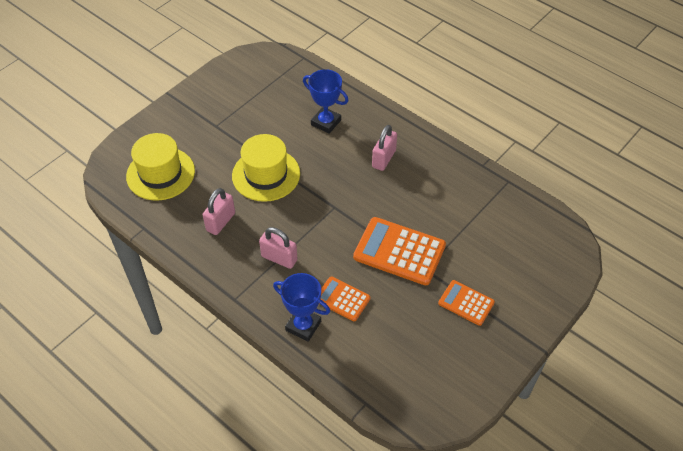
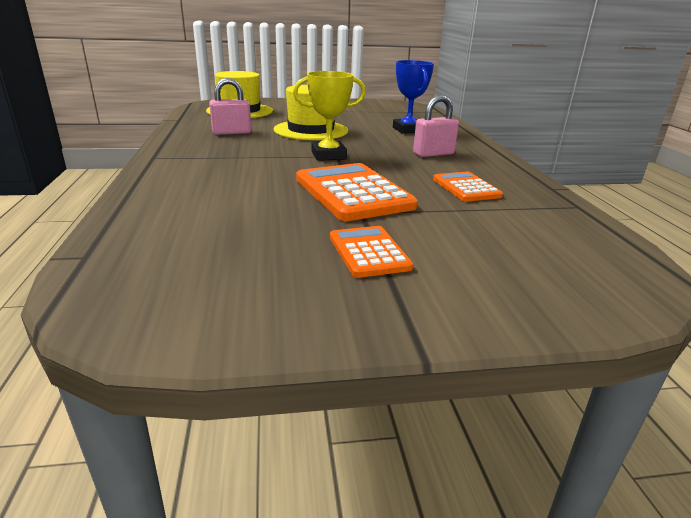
camera: 40 degrees right, 25 degrees down
pink padlock [259,227,298,269] -> none
blue trophy [273,273,330,342] -> none
orange calculator [320,276,370,321] -> orange calculator moved to [433,172,503,202]
none -> yellow trophy [293,71,366,161]

